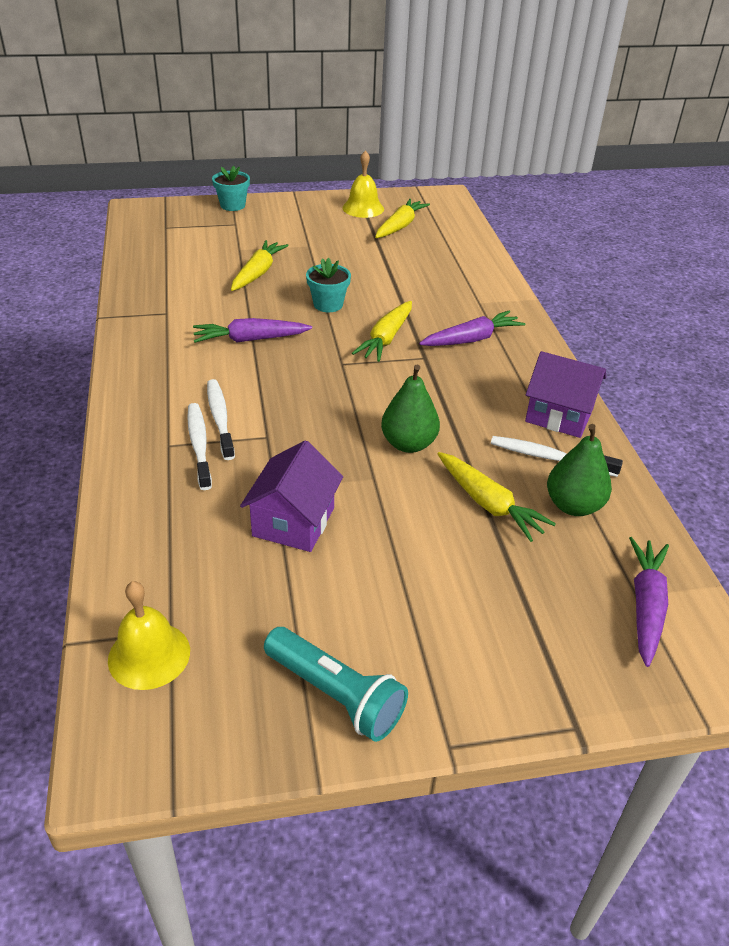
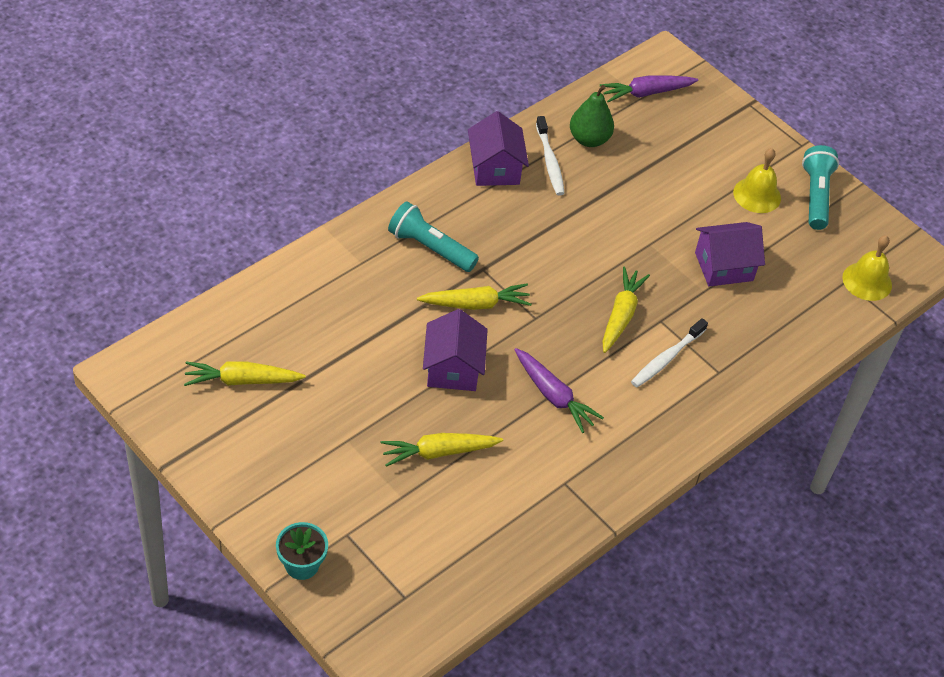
camera: 125 degrees left, 10 degrees up
white toothbrush [187,403,212,490] -> none
turquoise flower pot [306,257,351,312] -> purple house [423,309,488,391]
yellow bell [342,150,384,218] -> yellow bell moved to [733,148,781,213]
green pear [381,365,440,453] -> none
purple carrot [419,311,525,346] -> turquoise flashlight [388,201,479,272]
yellow carrot [438,452,556,542] -> yellow carrot moved to [602,267,650,353]

